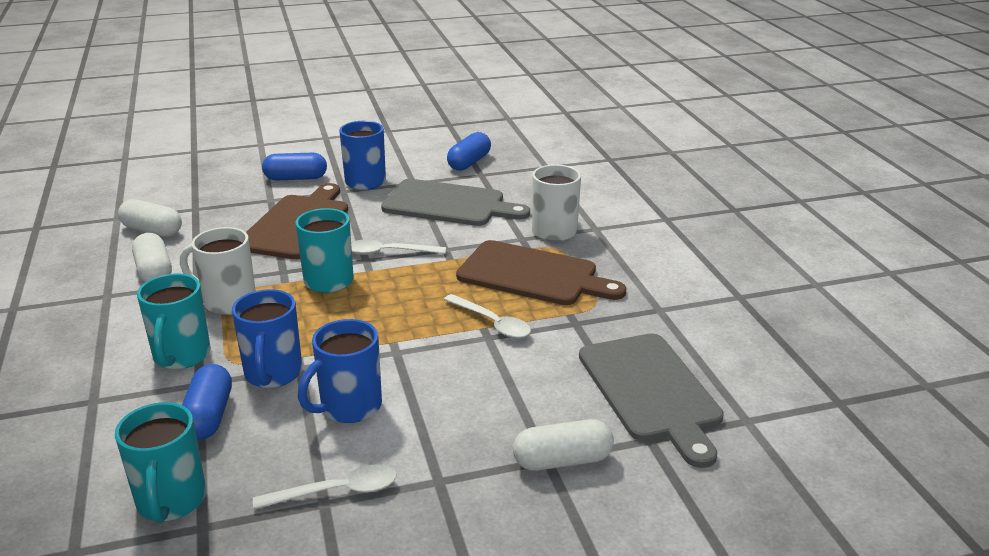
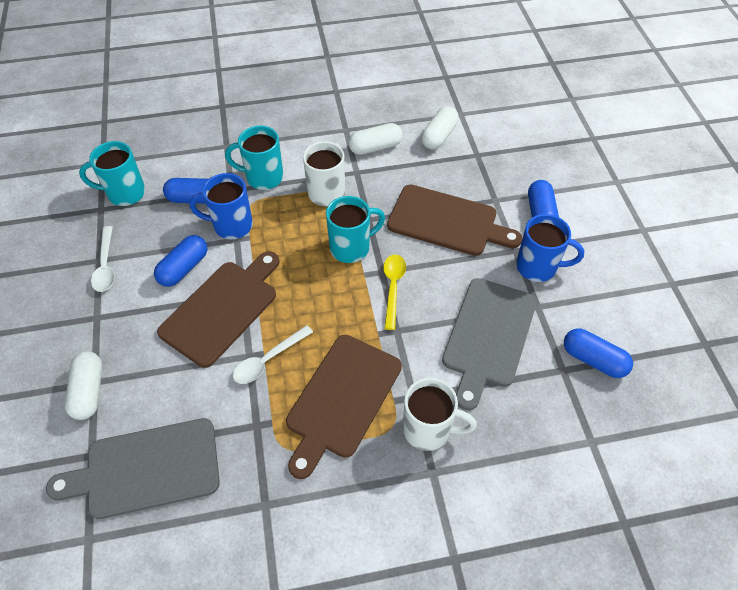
camera: 95 degrees right, 25 degrees up
blue mug [298,319,382,423] -> blue capsule [154,235,208,287]
white spoon [351,239,446,255] -> yellow spoon [383,254,406,330]
none -> brown cutting board [157,251,280,368]

